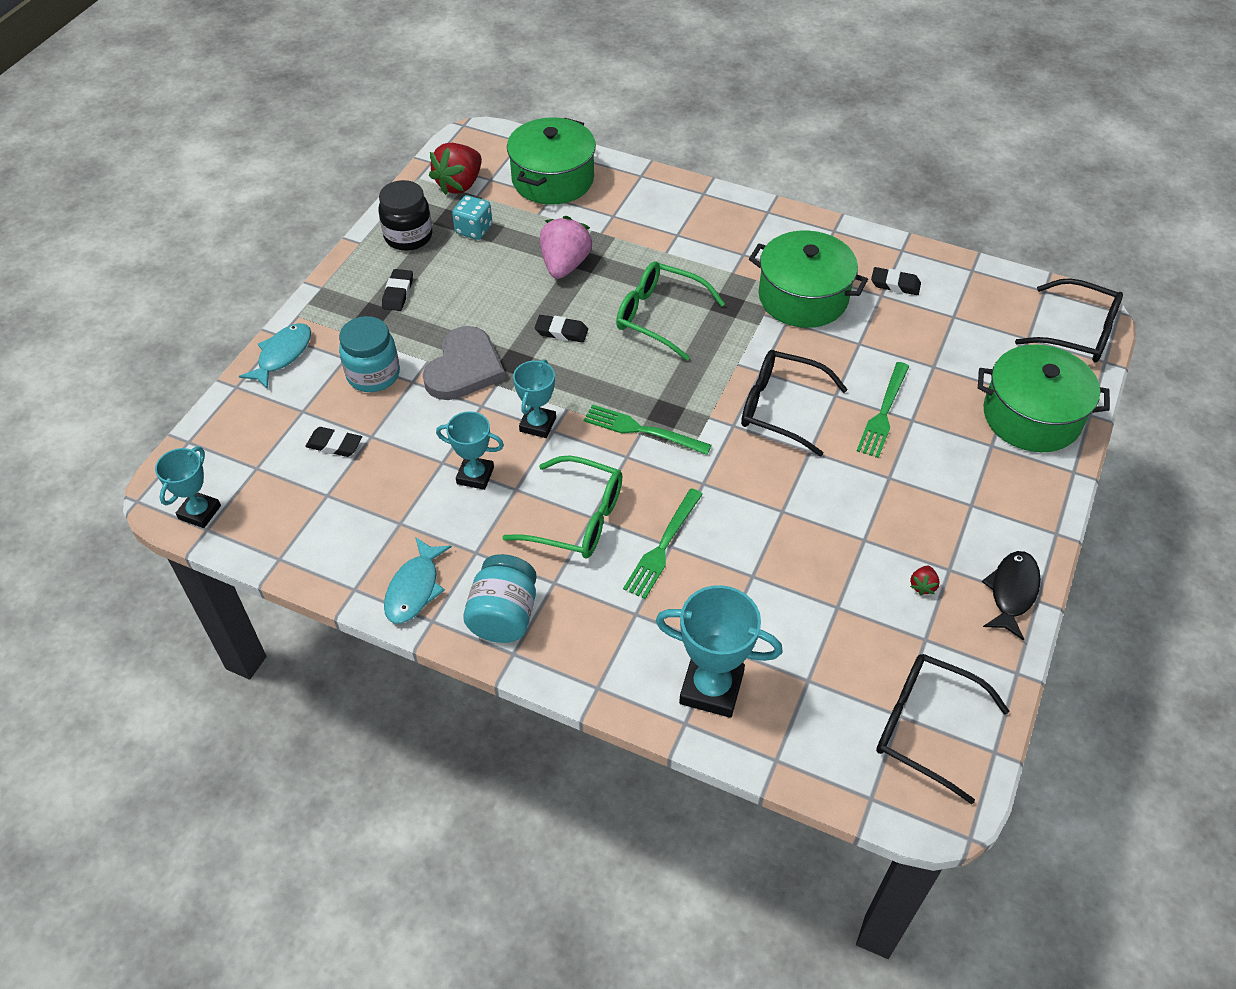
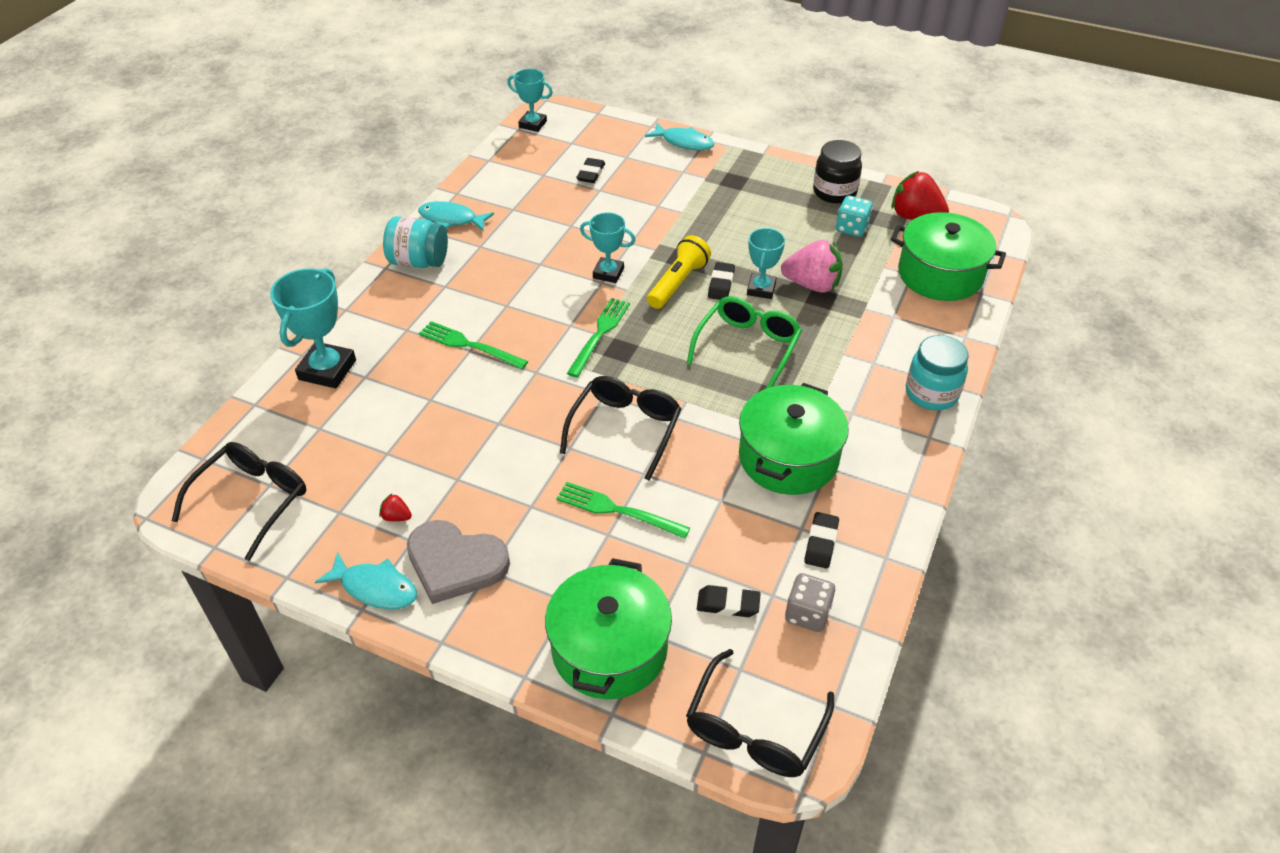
camera: 90 degrees right, 5 degrees down
turquoise jar [339,316,400,392] -> turquoise jar moved to [906,335,969,411]
black eraser [382,269,413,311] -> black eraser moved to [697,585,761,617]
grey heart [423,326,505,400] -> grey heart moved to [407,520,510,604]
turquoise trophy [436,411,504,490] -> turquoise trophy moved to [747,228,785,299]
green glasses [502,455,622,558] -> none
black fish [982,551,1041,641] -> turquoise fish [315,552,417,609]
none -> yellow flashlight [647,235,711,309]
none -> grey dice [785,573,835,632]

